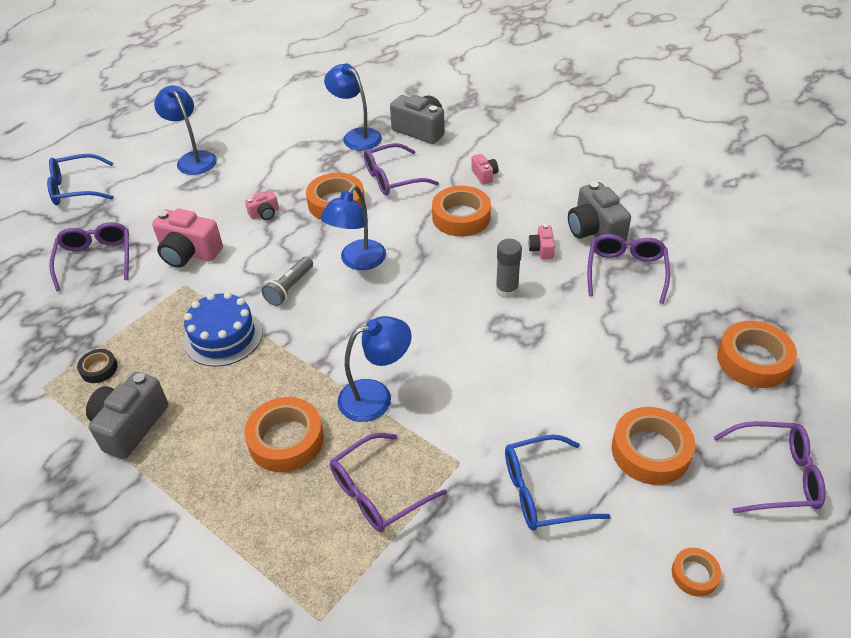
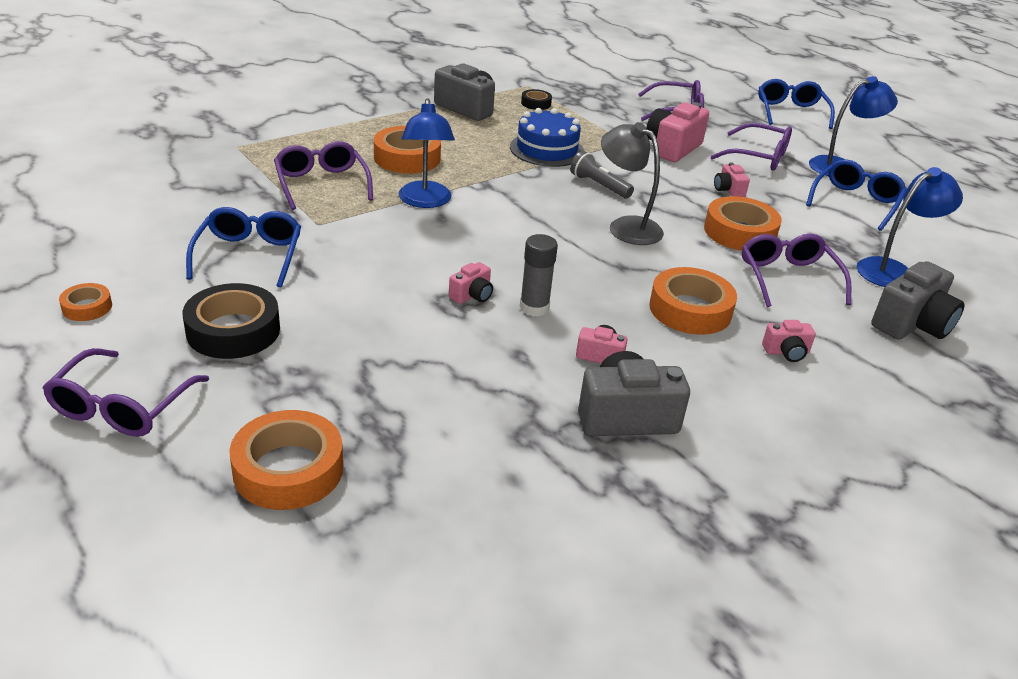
camera: 100 degrees right, 10 degrees down
blue lamp [320,185,386,270] -> grey lamp [601,122,664,245]
purple glasses [587,234,670,304] -> purple glasses moved to [710,123,792,171]
orange tape [612,407,695,485] -> black tape [182,283,280,359]
none -> pink camera [449,262,493,304]
none -> blue glasses [806,159,907,231]

